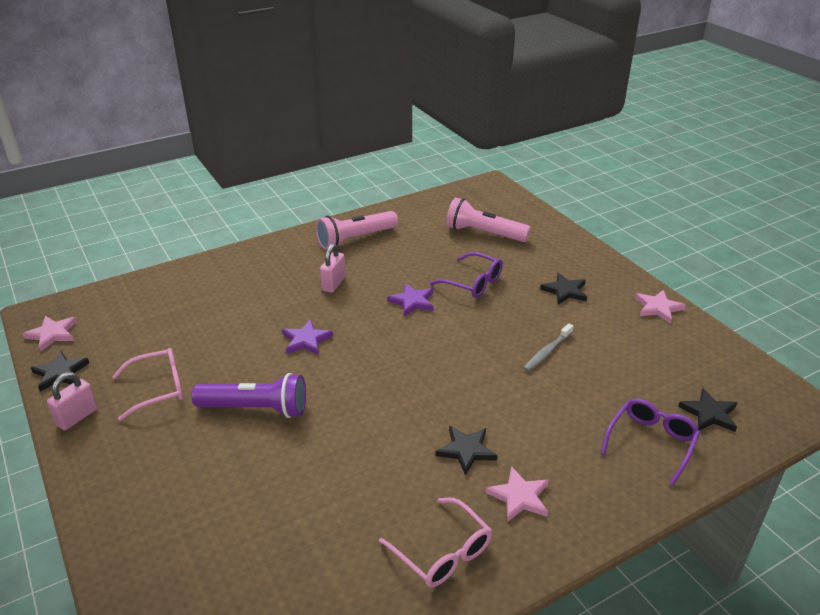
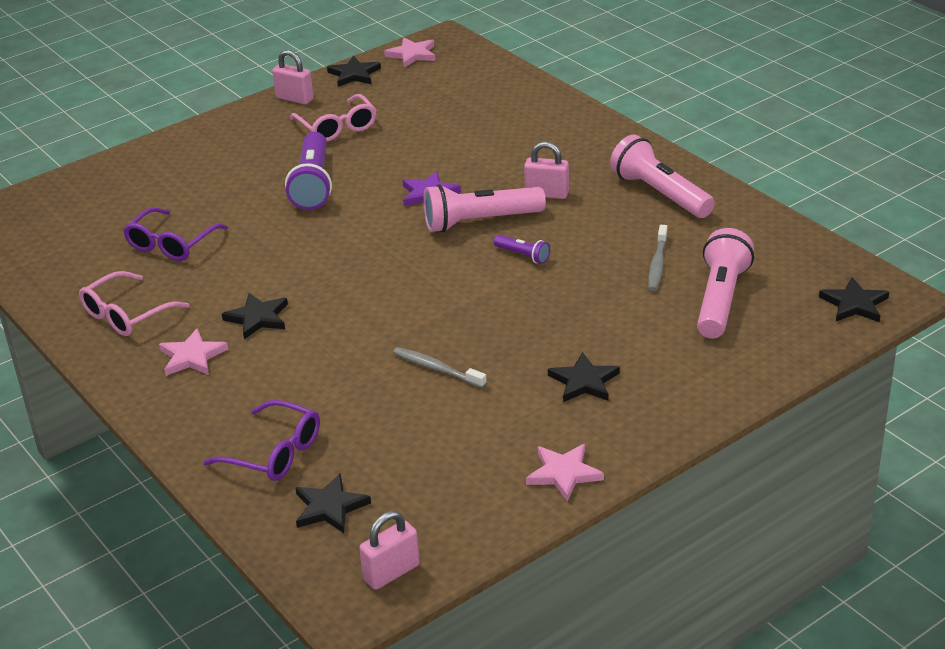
camera: 85 degrees right, 0 degrees up
purple star [387,283,434,316] -> purple flashlight [494,235,550,264]
purple glasses [429,252,503,298] -> purple glasses moved to [123,207,228,261]
none -> pink padlock [359,511,420,590]
none -> pink flashlight [423,184,546,233]
none -> grey toothbrush [648,225,668,291]
none -> black star [819,277,889,322]

